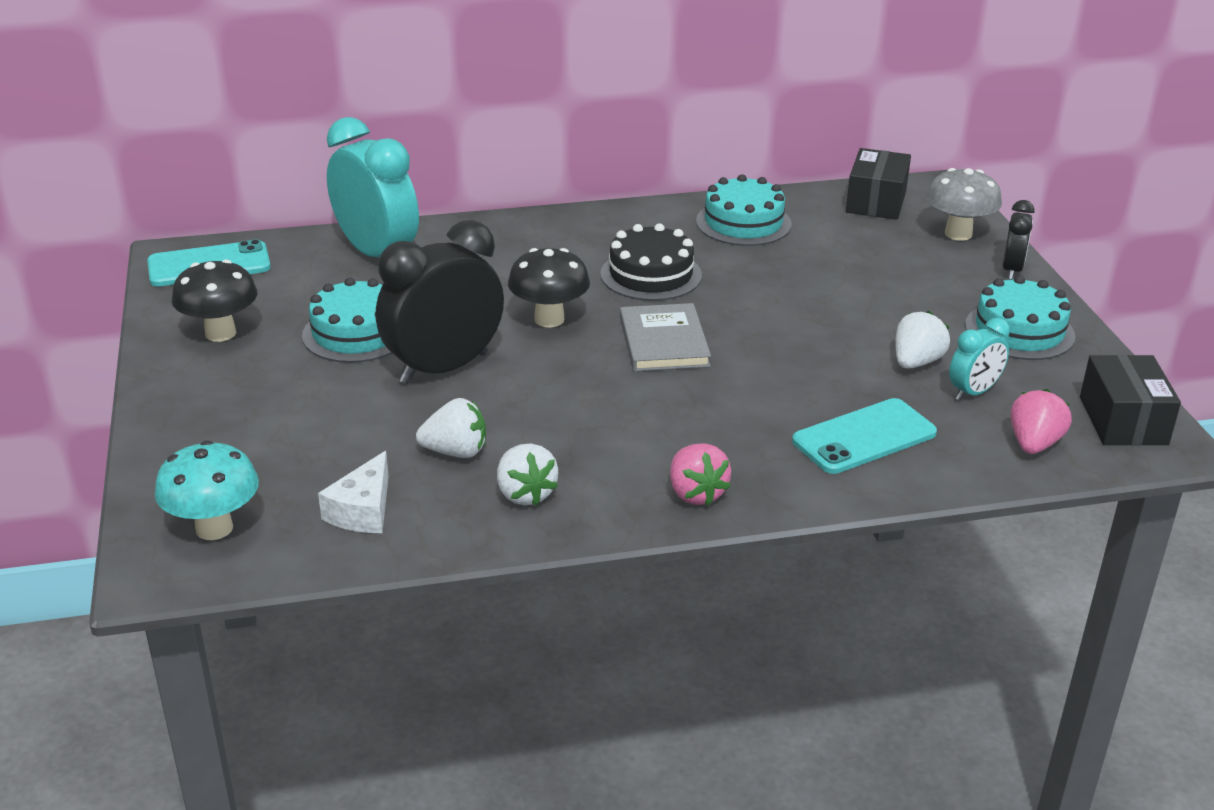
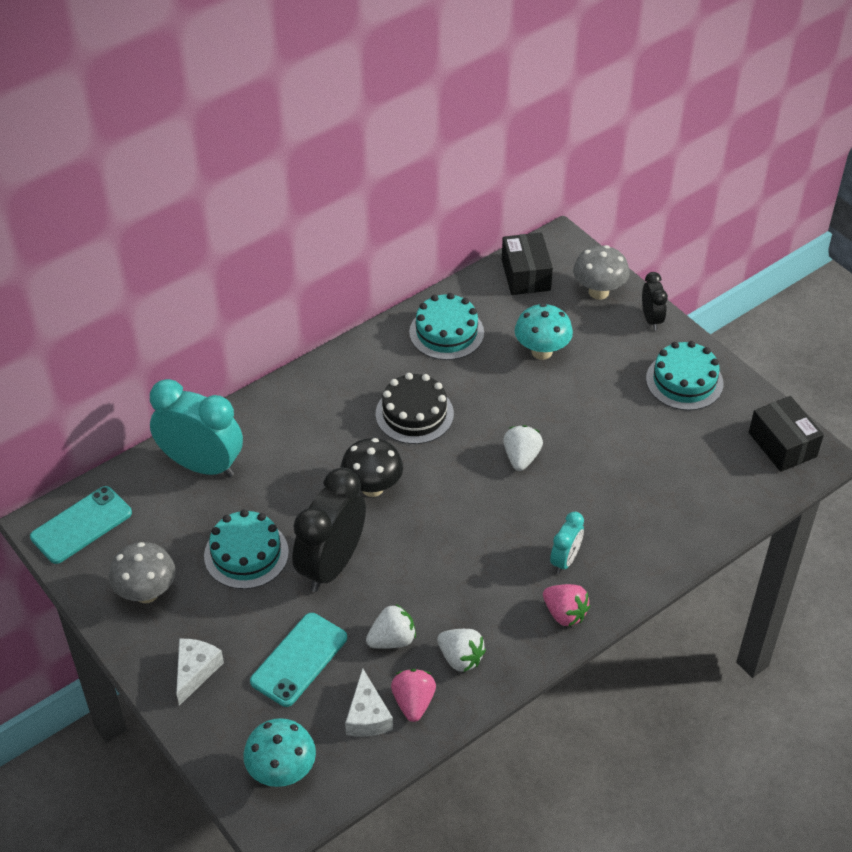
camera: 25 degrees left, 15 degrees up
black mushroom [172,259,257,342] -> grey mushroom [109,542,176,603]
grey book [620,303,711,371] -> none
turquoise phone [792,398,937,474] -> turquoise phone moved to [250,613,347,707]
white strawberry [895,311,950,369] -> white strawberry moved to [503,425,543,471]
turquoise clock [949,318,1010,401] -> turquoise clock moved to [550,512,584,574]
pink strawberry [1011,389,1072,454] -> pink strawberry moved to [391,669,436,722]
none -> white cheese [176,639,224,706]
none -> turquoise mushroom [515,304,573,360]

